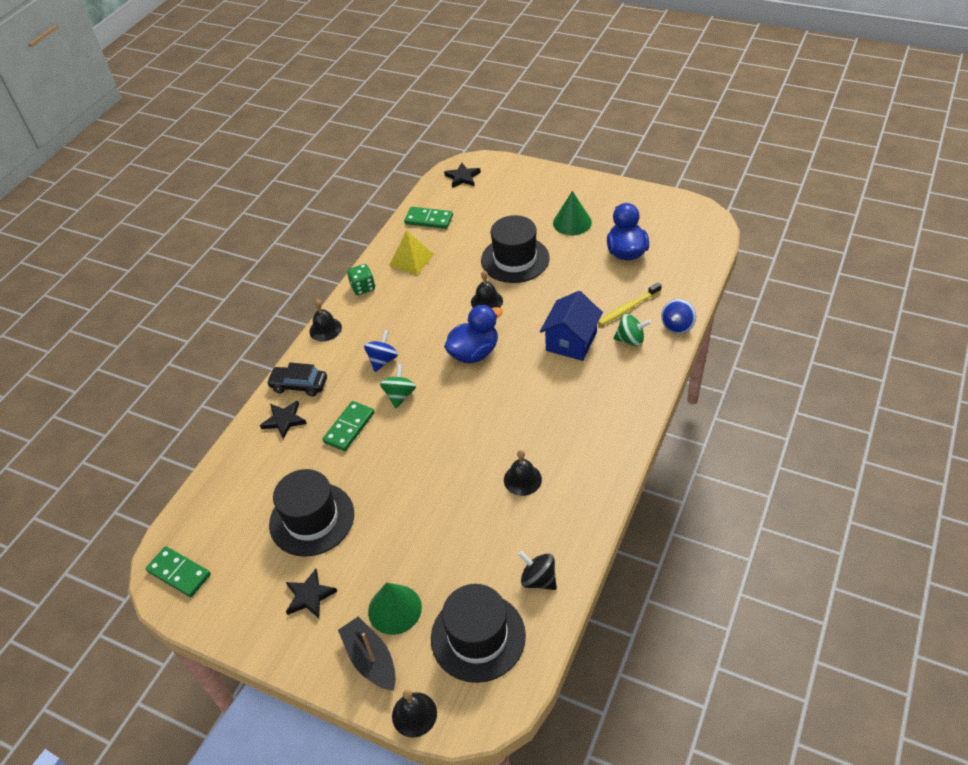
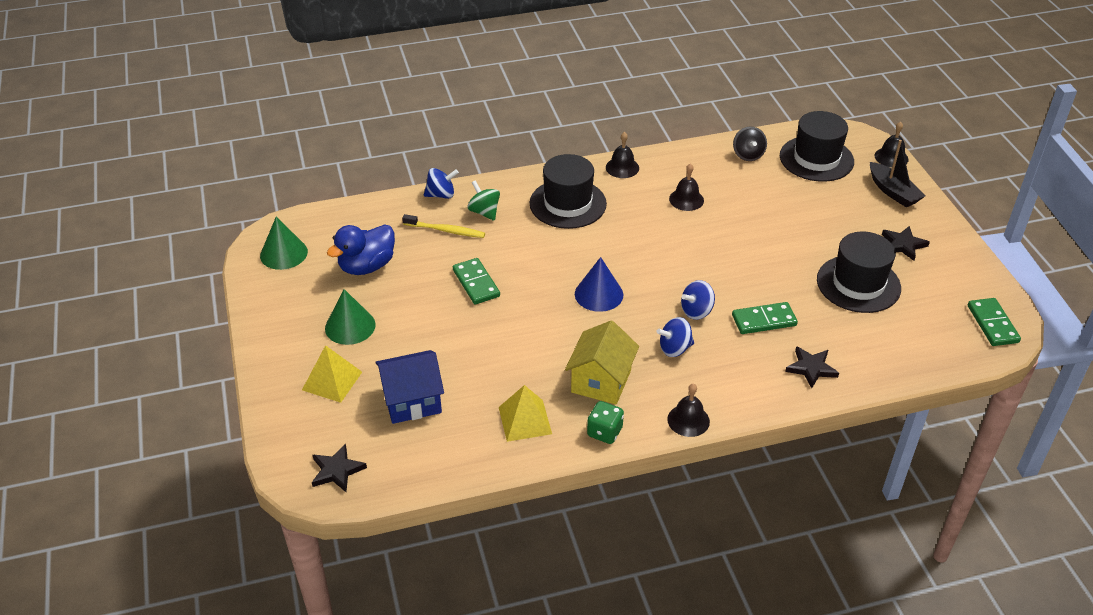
camera: 135 degrees left, 5 degrees down
black car [266,363,327,397] -> none
black boat [338,616,396,691] -> black boat turned 45 degrees counterclockwise [870,140,926,208]
green cone [368,582,422,635] -> green cone moved to [260,217,308,270]
green spinning top [380,364,416,408] -> blue spinning top [681,280,715,320]
green domino [404,207,453,229] -> green domino moved to [453,258,500,304]
blue duck [444,305,503,363] -> blue cone [575,257,623,312]
black bell [471,271,503,308] -> black bell moved to [606,132,639,178]
black hat [481,215,549,283] -> black hat moved to [530,154,607,229]
blue house [540,291,603,361] -> blue house moved to [375,350,444,424]
none -> yellow pyramid [302,345,362,403]
none -> yellow house [565,320,639,405]

